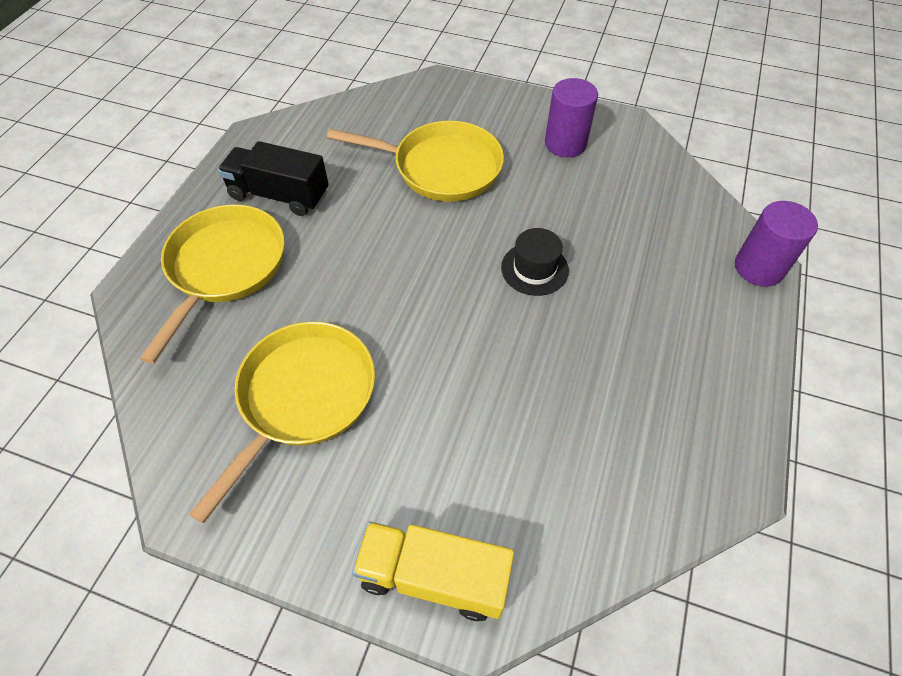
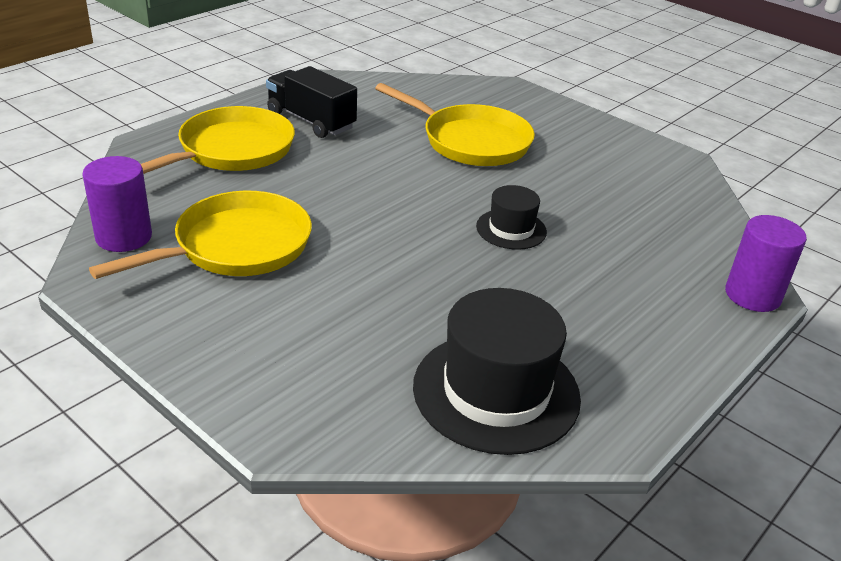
camera: 20 degrees right, 20 degrees down
yellow truck [352,522,514,621] -> none
purple cylinder [545,78,598,157] -> purple cylinder moved to [82,156,152,252]
none -> black hat [413,288,581,455]

